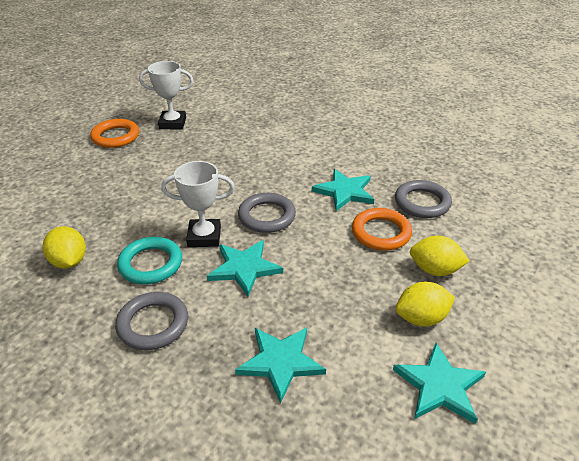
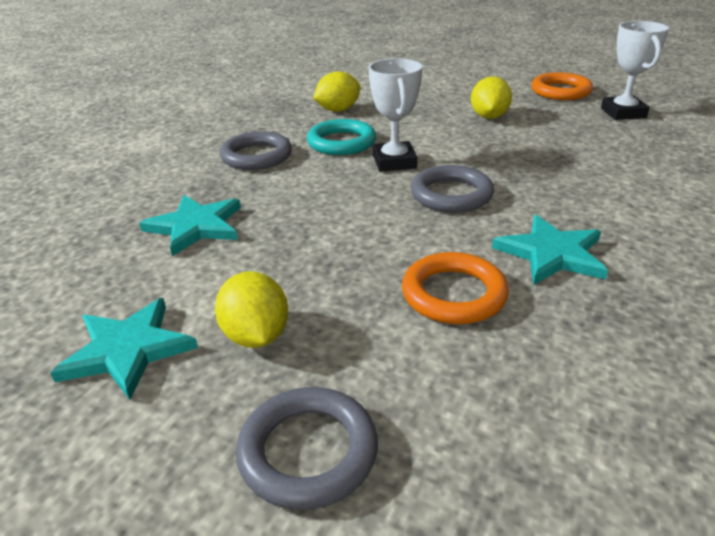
camera: 85 degrees right, 5 degrees down
turquoise star [207,240,283,296] -> none
grey ring [395,180,452,218] -> grey ring moved to [236,387,378,510]
yellow lemon [410,236,469,276] -> yellow lemon moved to [471,76,512,119]

